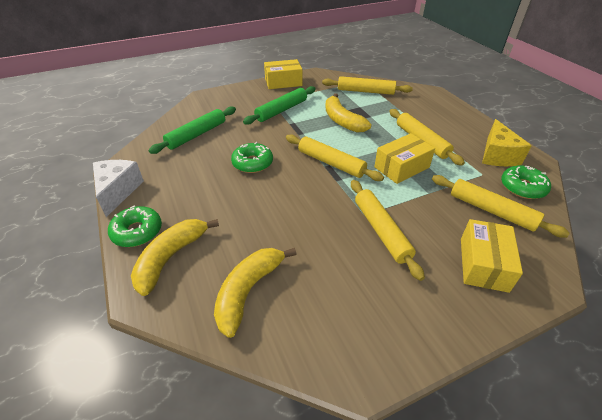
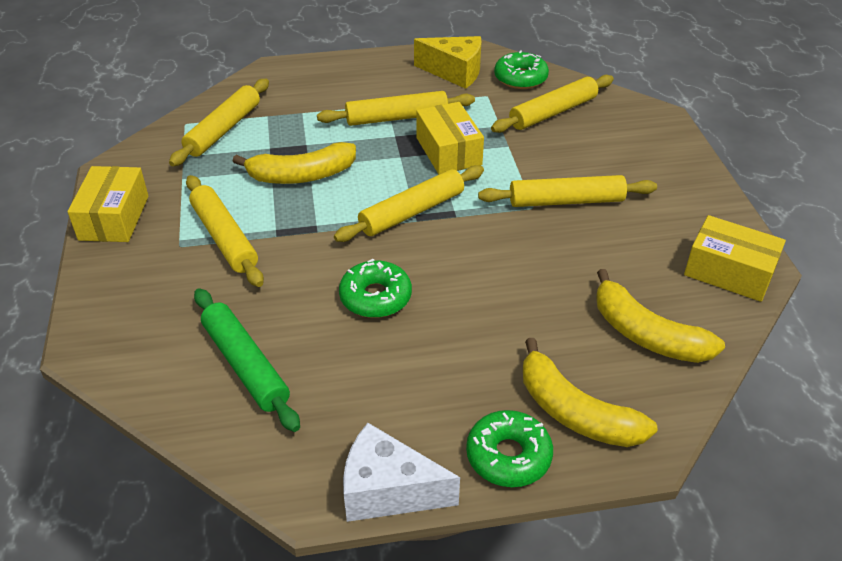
camera: 75 degrees left, 0 degrees up
green rolling pin [243,86,316,125] -> yellow rolling pin [186,175,264,287]
yellow box [461,219,523,293] -> yellow box moved to [684,215,786,302]

